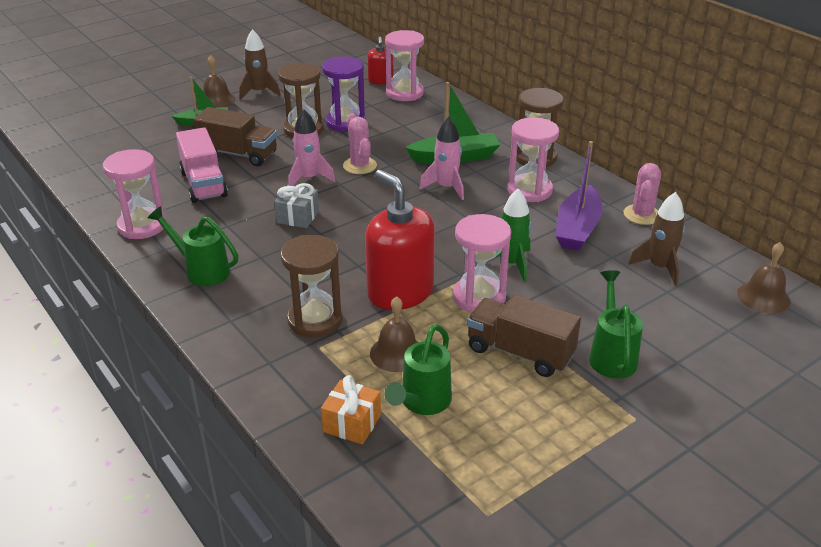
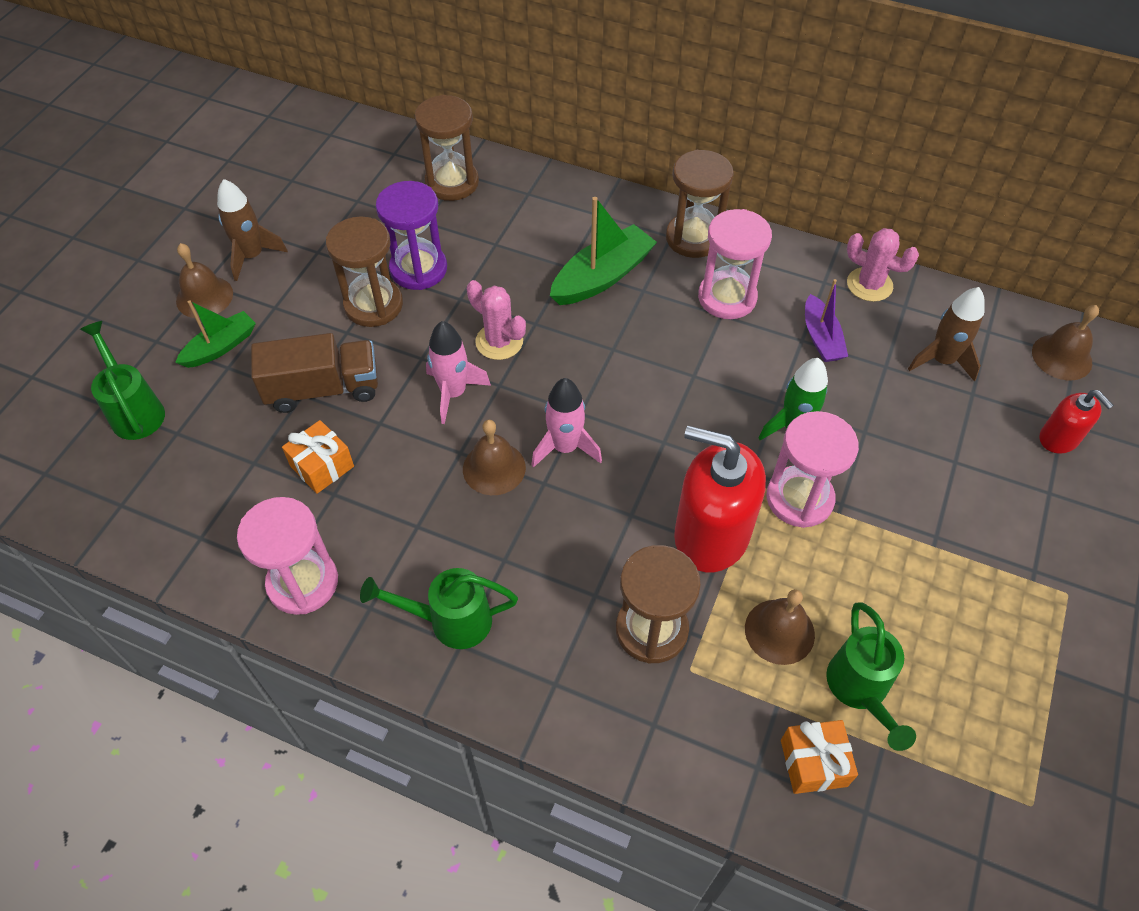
camera: 30 degrees left, 20 degrees up
pink truck [176,127,228,203] -> orange gift [282,420,354,494]
grey gift [274,183,319,228] -> brown bell [463,420,526,495]
red soap dispenser [367,37,394,85] -> red soap dispenser moved to [1040,390,1114,454]
pink hourglass [385,30,424,101] -> brown hourglass [415,95,479,201]
pink rocket [419,117,464,200] -> pink rocket moved to [532,378,602,468]
brown truck [467,295,581,377] -> none
purple boat [556,141,603,251] -> purple boat [805,279,848,362], size x0.64
green watering can [589,270,643,379] -> green watering can moved to [80,321,165,440]
pink cactus [624,163,661,225] -> pink cactus turned 45 degrees counterclockwise [847,228,919,302]

